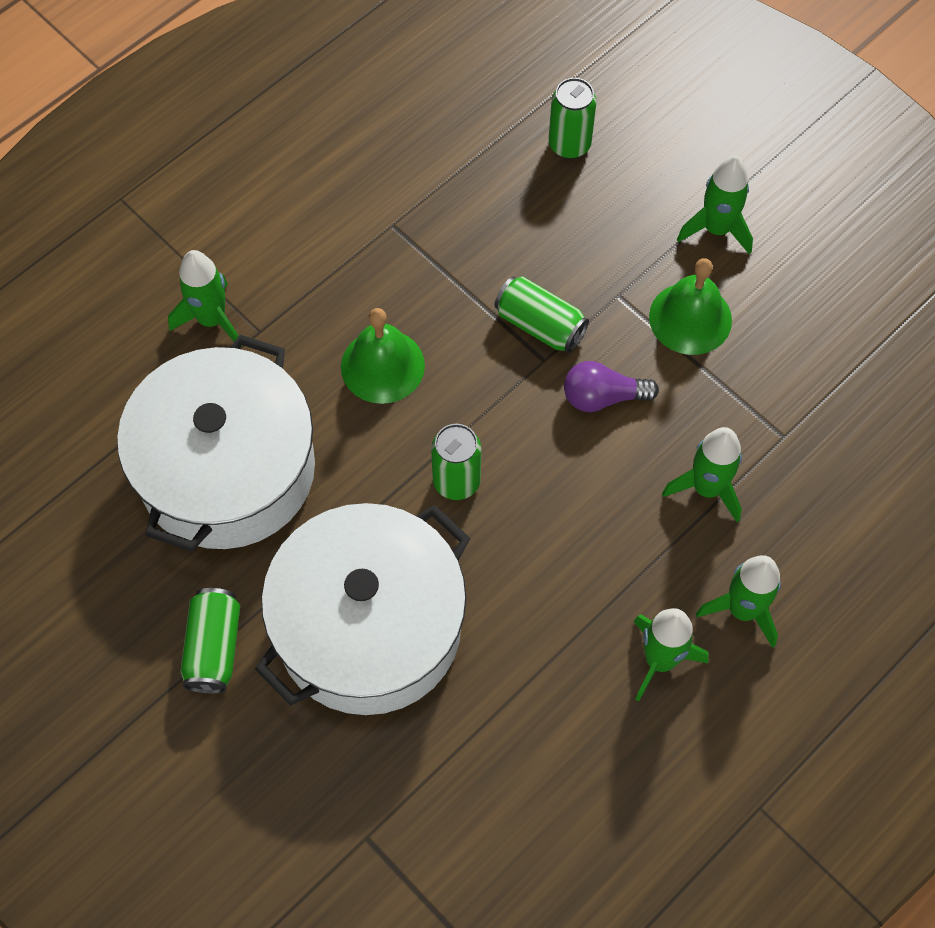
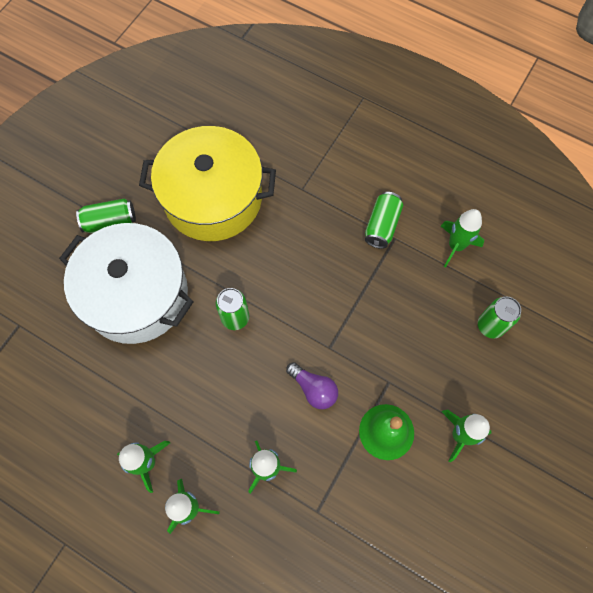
camera: 75 degrees right, 5 degrees up
white pot [117,335,315,552] -> yellow pot [139,126,276,241]
green rocket [168,250,242,347] -> green rocket moved to [441,209,484,268]
green bell [341,308,425,404] -> none
green can [494,276,589,353] -> green can moved to [365,192,403,249]
purple light bulb [564,361,659,412] -> purple light bulb turned 150 degrees clockwise [286,362,338,409]

